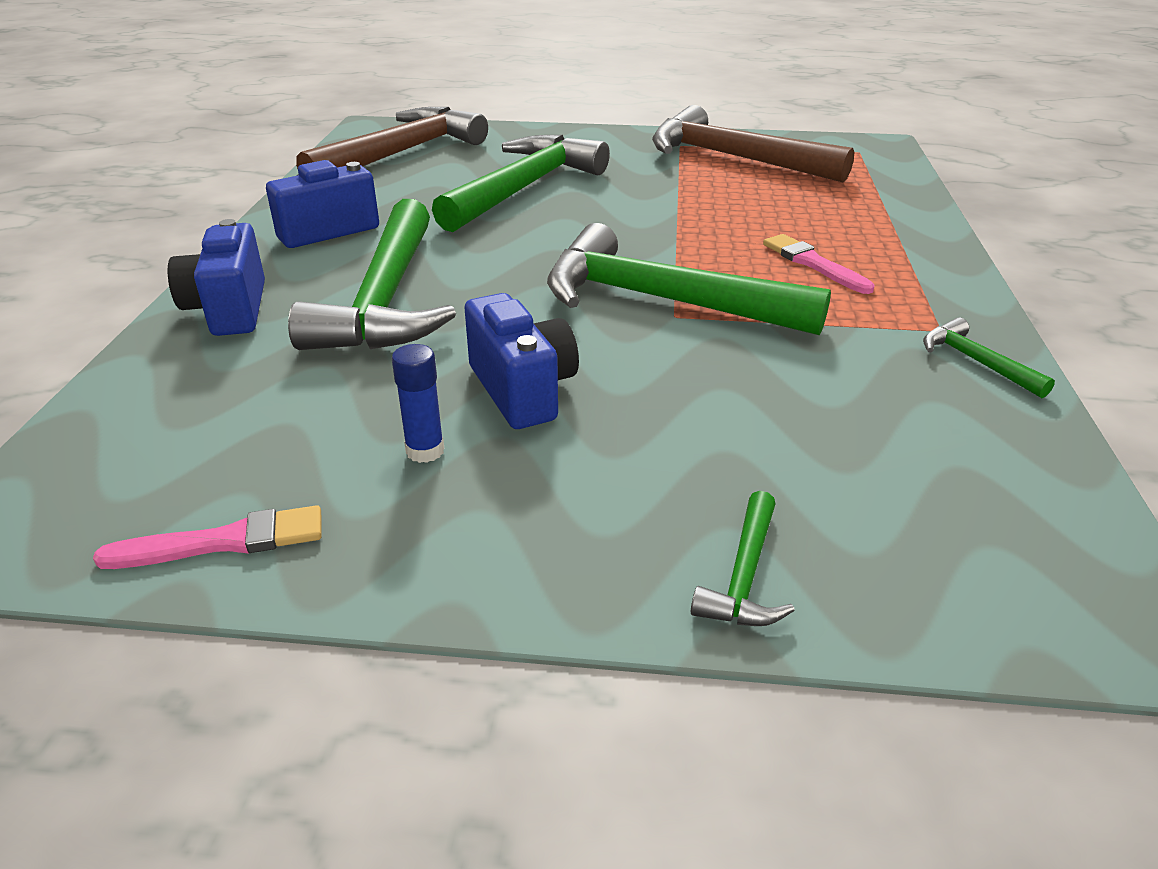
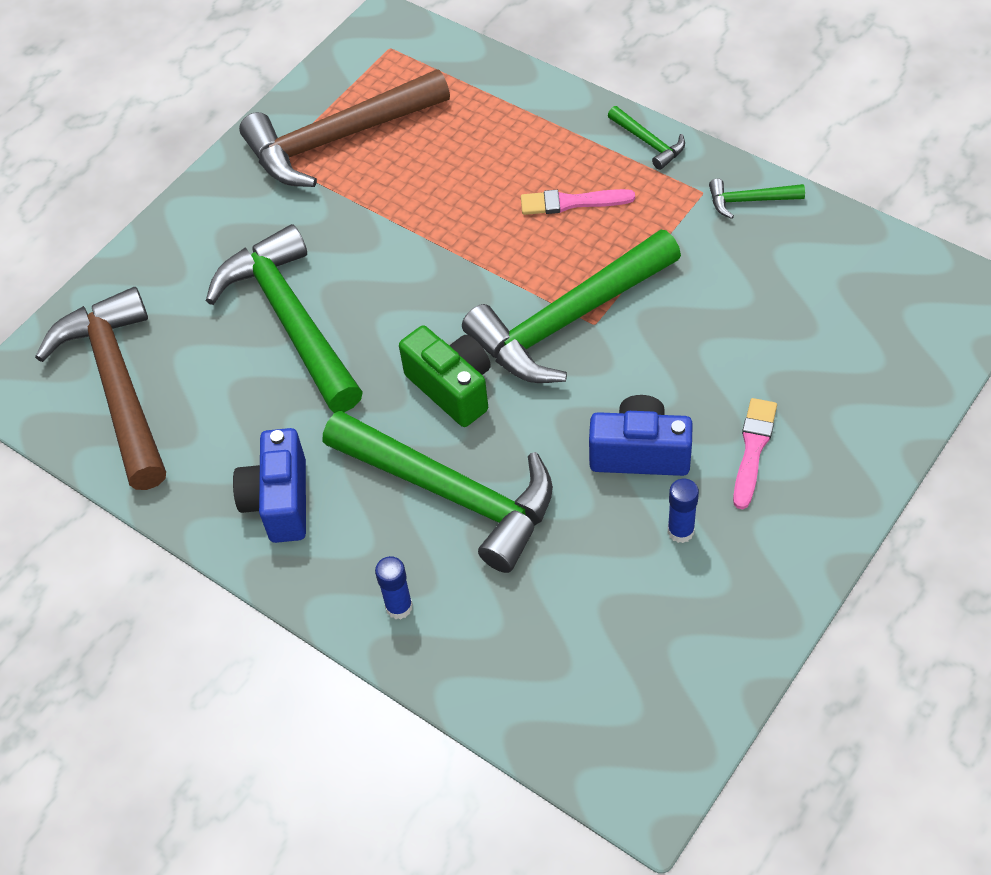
camera: 55 degrees left, 20 degrees up
pink brush [93,505,322,569] -> pink brush moved to [733,398,777,509]
blue camera [168,219,265,336] -> blue glue stick [375,556,413,619]
green hammer [691,491,795,626] -> green hammer moved to [608,106,685,170]
none -> green camera [399,326,491,427]

